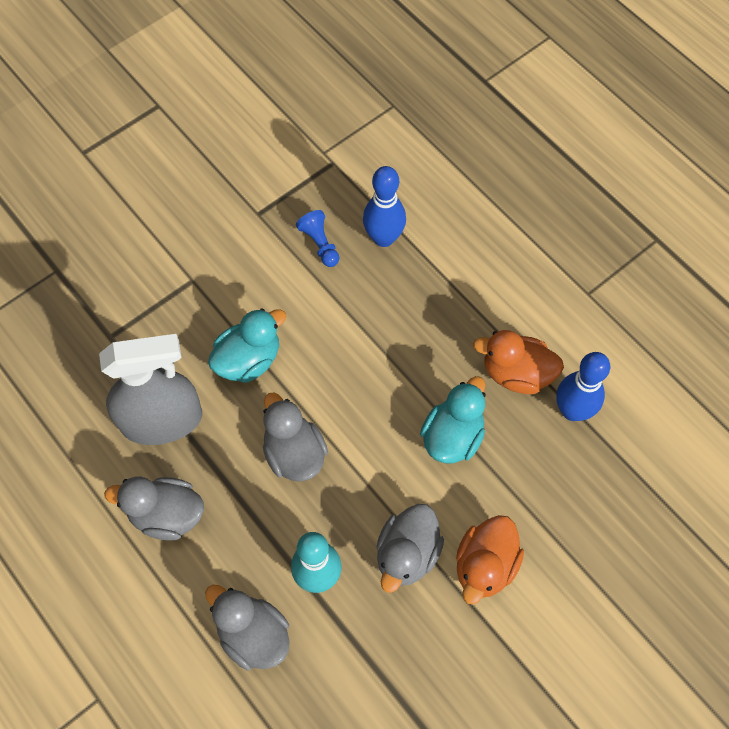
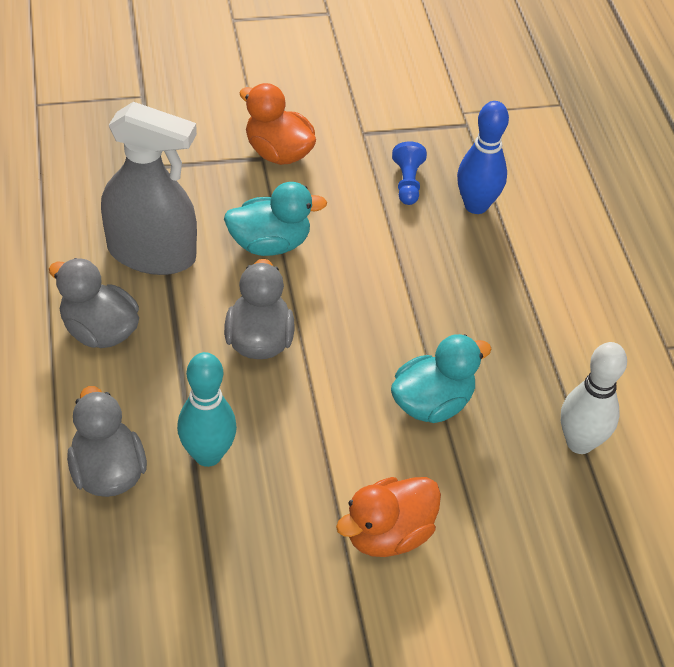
camera: 25 degrees right, 15 degrees down
grey duck [377,504,444,593] -> none
orange duck [473,330,564,394] -> orange duck moved to [239,83,316,165]
blue bowling pin [556,352,610,421] -> white bowling pin [561,342,627,454]

